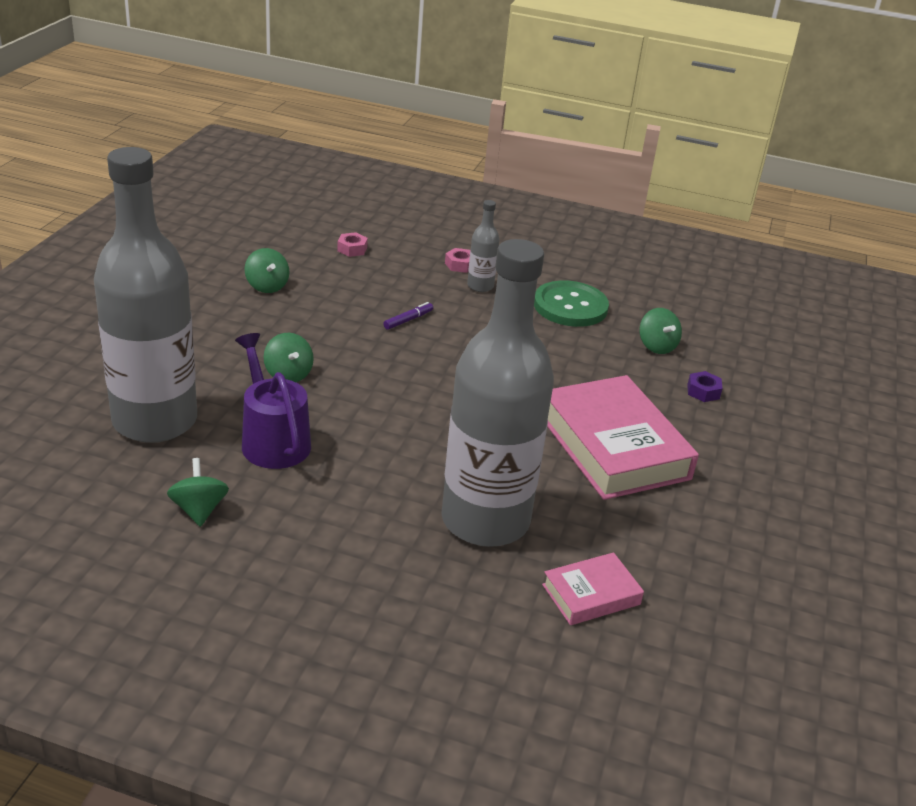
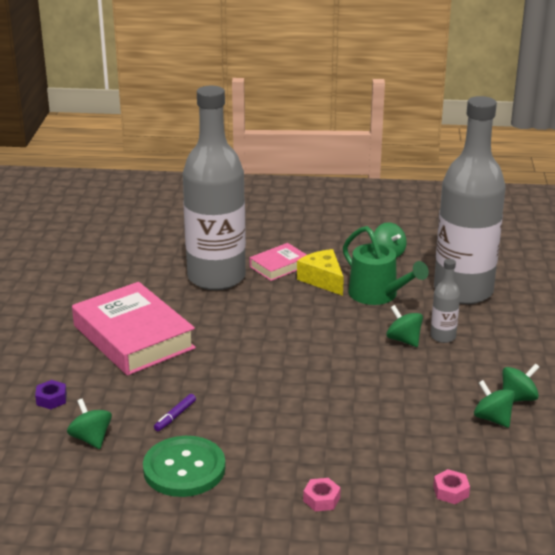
camera: 170 degrees right, 5 degrees down
purple watering can [235,333,311,469] -> green watering can [343,226,429,305]
purple marker [383,302,433,330] -> purple marker moved to [154,394,196,431]
grey bottle [467,200,500,292] -> grey bottle moved to [430,259,460,343]
pink book [542,552,644,625] -> pink book moved to [250,243,307,281]
none -> yellow cheese [297,249,344,296]
none -> green spinning top [502,363,539,402]

